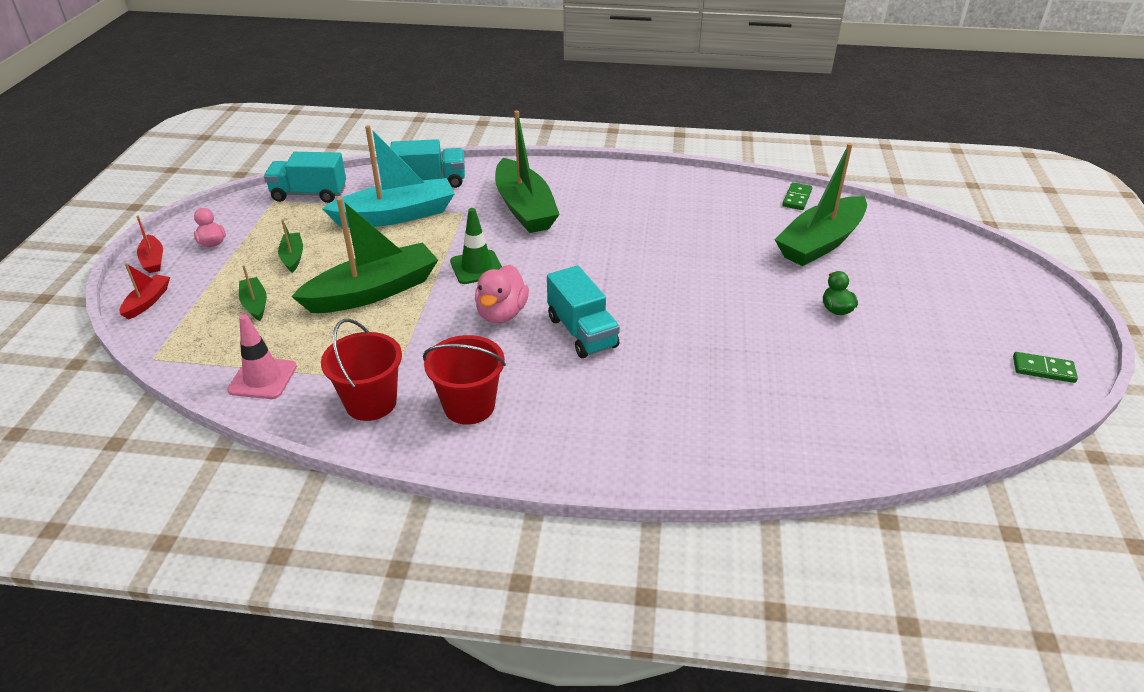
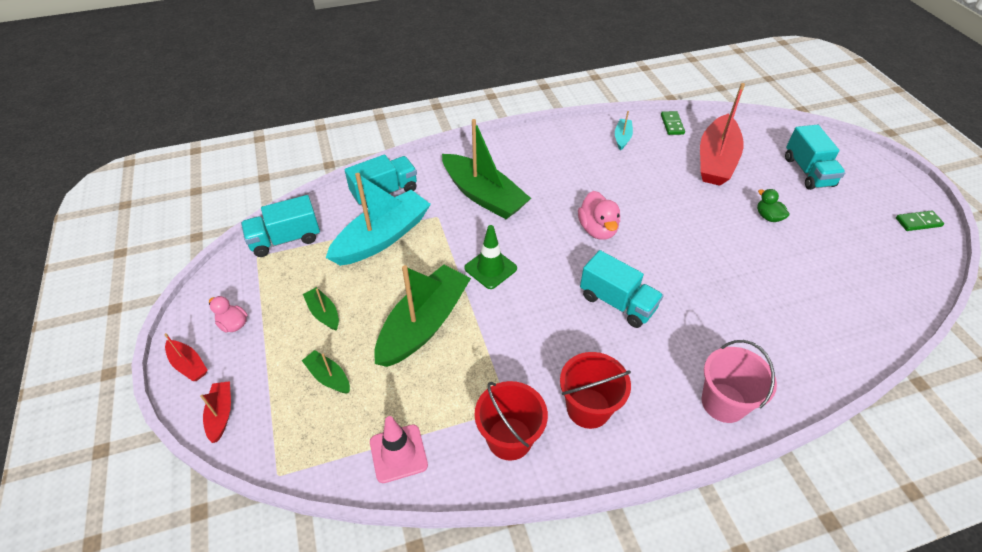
camera: 25 degrees left, 10 degrees up
pink duck [475,265,529,323] -> pink duck moved to [578,191,620,240]
green boat [774,143,867,266] -> red boat [700,83,745,186]
none -> turquoise boat [615,111,633,150]
none -> pink bucket [702,340,777,423]
none -> turquoise truck [785,125,845,190]

